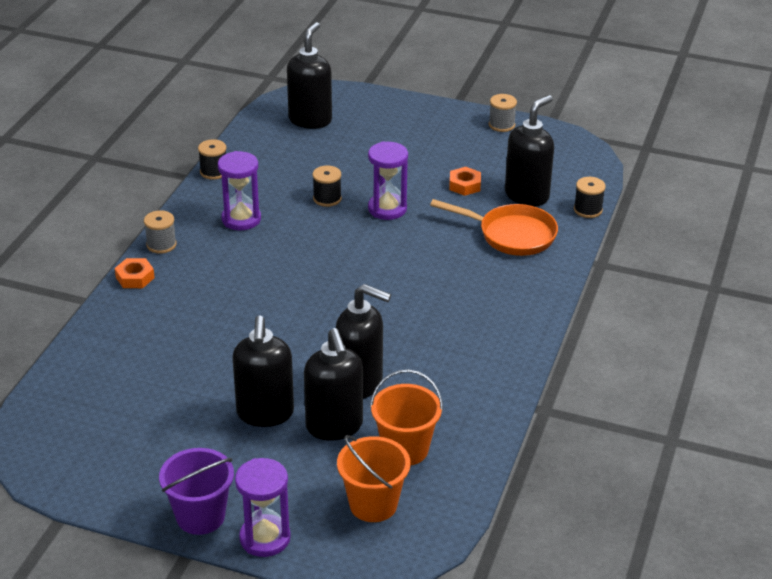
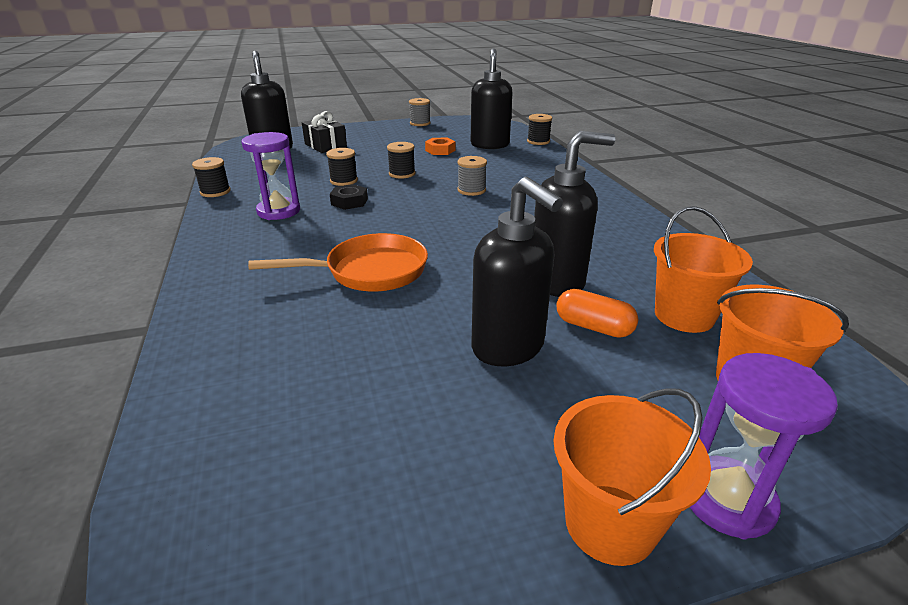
camera: 35 degrees left, 5 degrees down
orange nut [115,258,155,288] -> none
grey spool [144,210,177,254] -> grey spool moved to [457,156,487,196]
purple bucket [159,448,234,535] -> orange bucket [554,388,711,566]
black soap dispenser [304,328,363,441] -> orange capsule [556,289,638,338]
purple hourglass [368,141,408,220] -> black spool [387,142,415,179]
orange pan [430,199,558,256] -> orange pan moved to [248,233,428,292]
none -> black gift [302,111,347,153]
none -> black nut [330,184,368,210]

